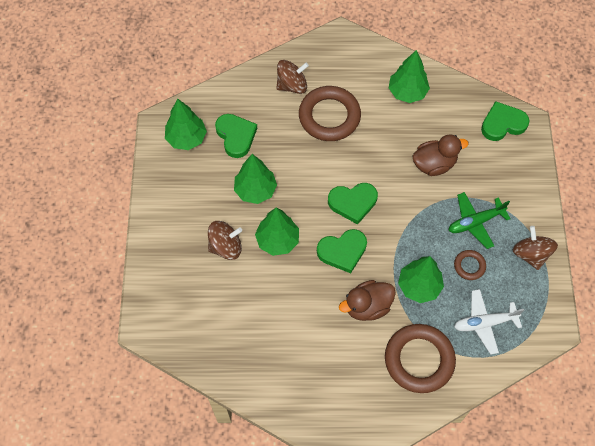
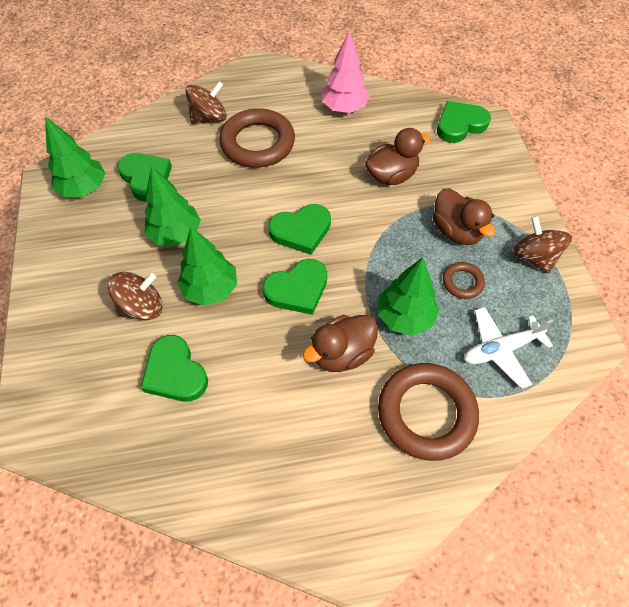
camera: 10 degrees left, 5 degrees down
green tree [389,50,430,103] -> pink tree [322,32,370,113]
green plane [448,192,511,249] -> brown duck [433,188,495,245]
none -> green heart [140,335,208,402]

